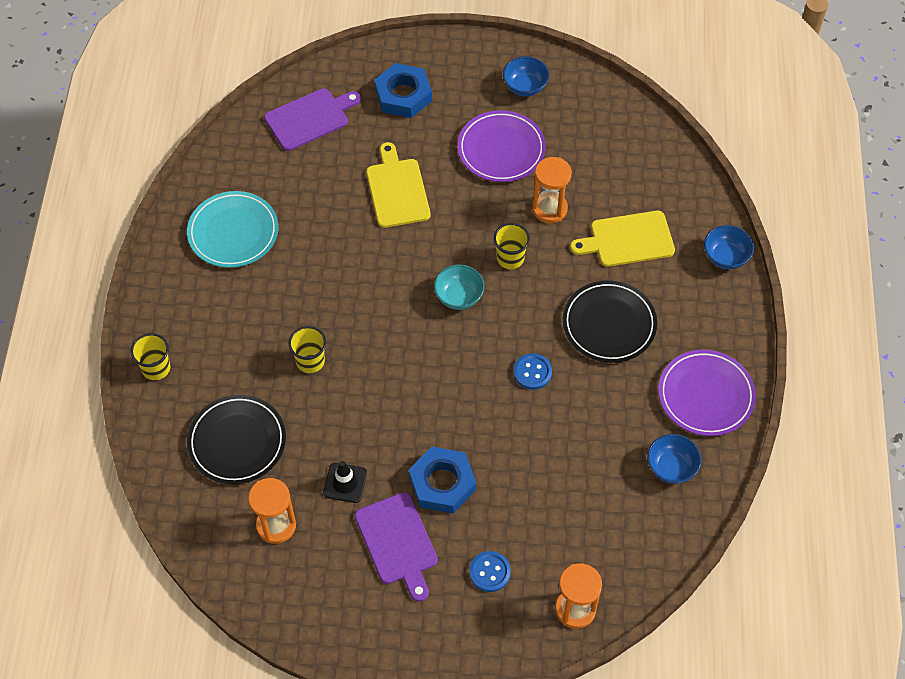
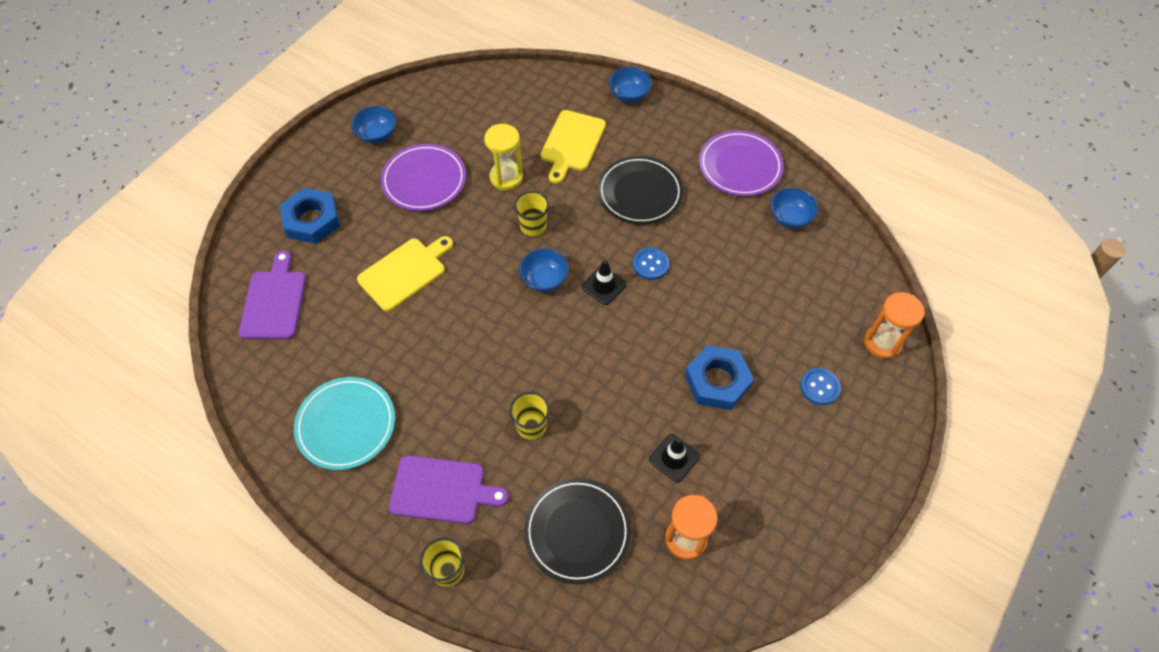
camera: 60 degrees left, 0 degrees up
purple cutting board [355,492,438,602] -> purple cutting board moved to [389,455,509,524]
yellow cutting board [366,142,430,228] -> yellow cutting board turned 120 degrees clockwise [357,236,453,311]
turquoise bowl [434,264,485,310] -> blue bowl [519,248,569,292]
orange hourglass [532,157,572,223] -> yellow hourglass [484,124,523,190]
none -> black traffic cone [581,260,627,305]

